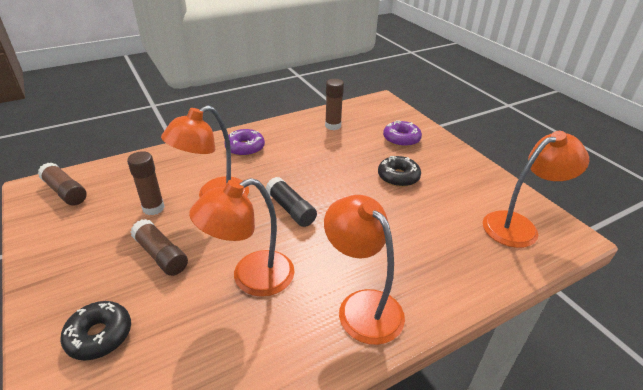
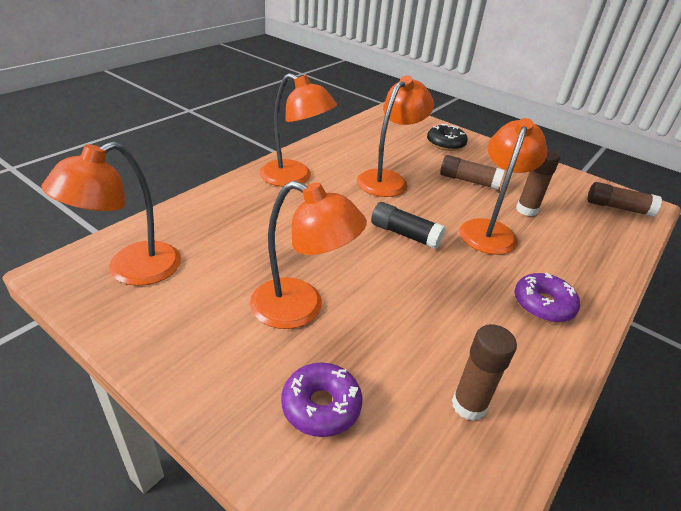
camera: 155 degrees right, 0 degrees up
black donut [378,156,421,187] -> orange lamp [250,181,367,329]

